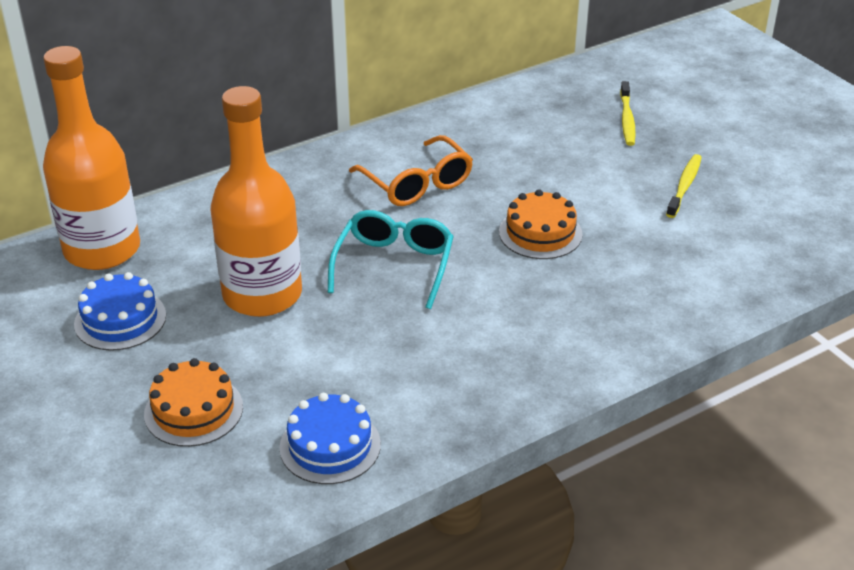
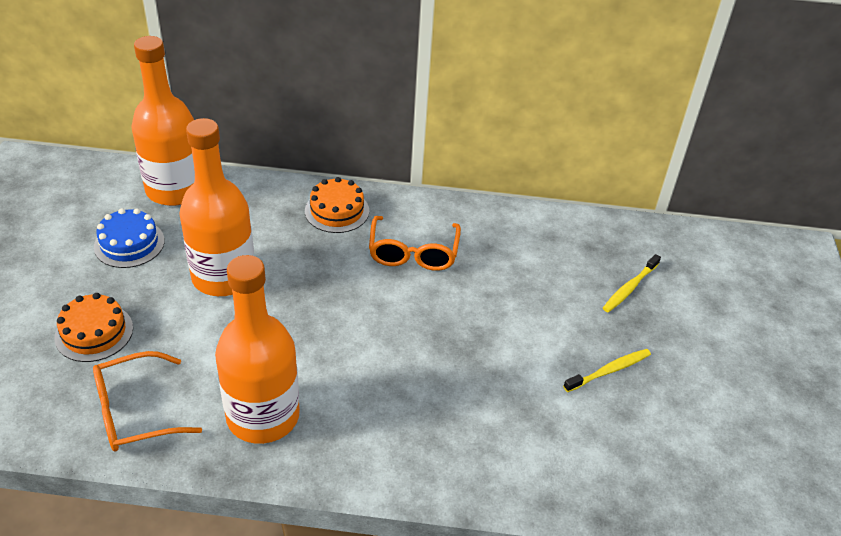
camera: 35 degrees right, 5 degrees up
blue cake [279,393,381,484] -> orange glasses [93,351,202,451]
turquoise glasses [328,210,454,309] -> none
orange cake [499,189,583,259] -> orange cake moved to [305,177,369,233]
none -> orange bottle [215,255,300,444]

